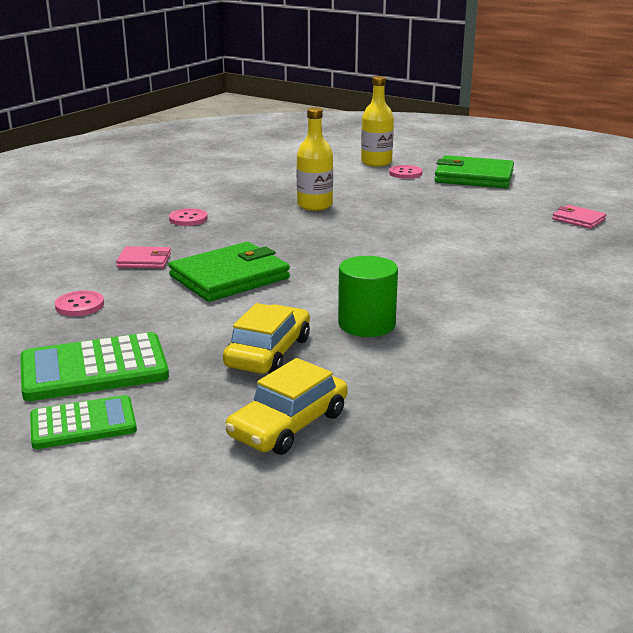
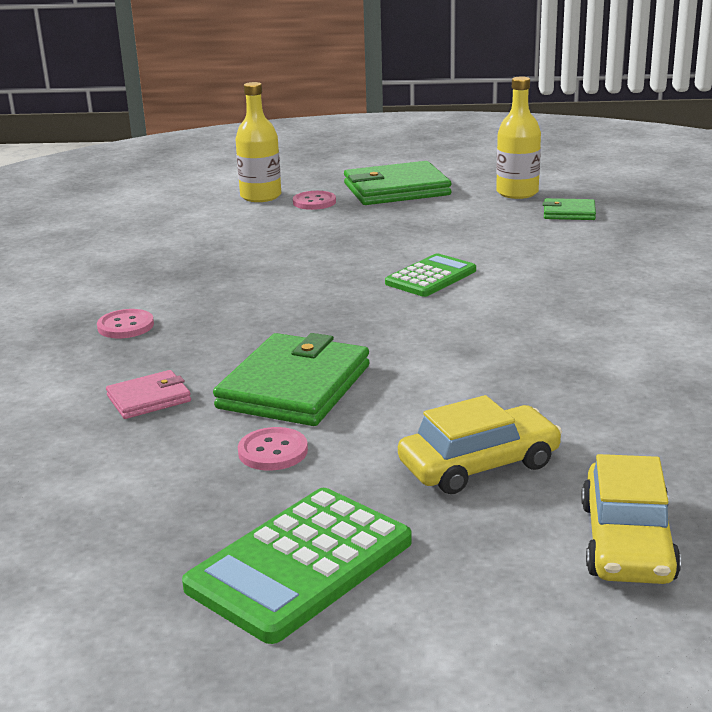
camera: 30 degrees left, 0 degrees up
green calculator [30,395,137,449] -> green calculator moved to [385,253,476,297]
pink button [55,290,104,316] -> pink button moved to [238,427,308,470]
yellow car [223,303,310,374] -> yellow car turned 75 degrees clockwise [398,395,562,494]
yellow bottle [297,107,333,211] -> yellow bottle moved to [496,76,541,199]
green cylinder [338,256,398,337] -> none
pink wallet [552,205,606,229] -> green wallet [543,198,596,220]

